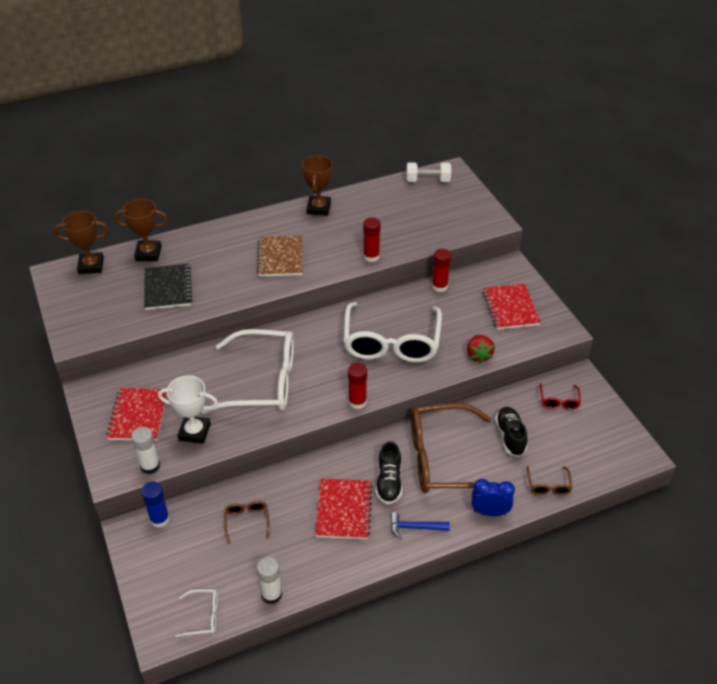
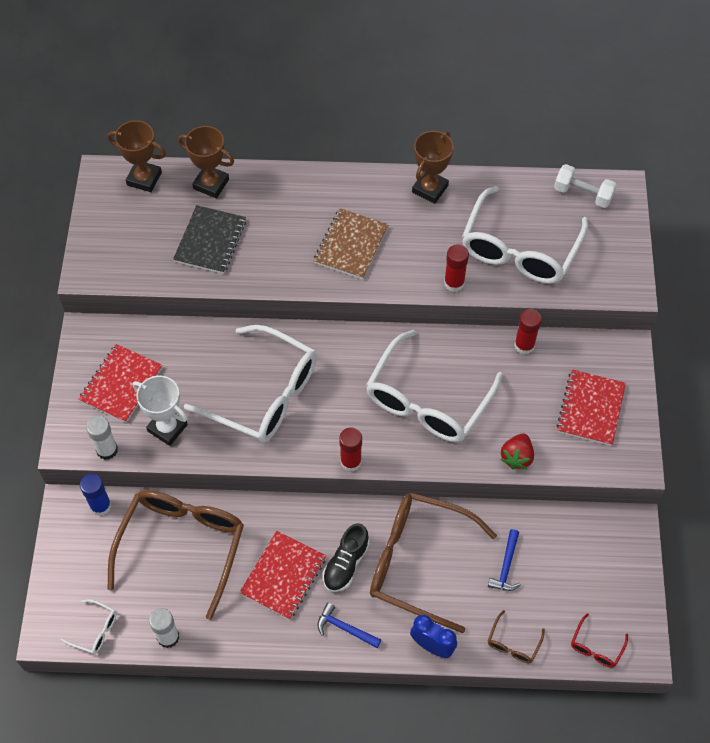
camera: 25 degrees right, 15 degrees up
brown glasses [224,501,270,544] -> brown glasses [107,490,244,620], size x2.48
black shoe [495,407,527,456] -> blue hammer [488,529,521,591]
red glasses [540,383,581,410] -> red glasses moved to [571,613,628,668]
none -> white glasses [462,186,588,284]

